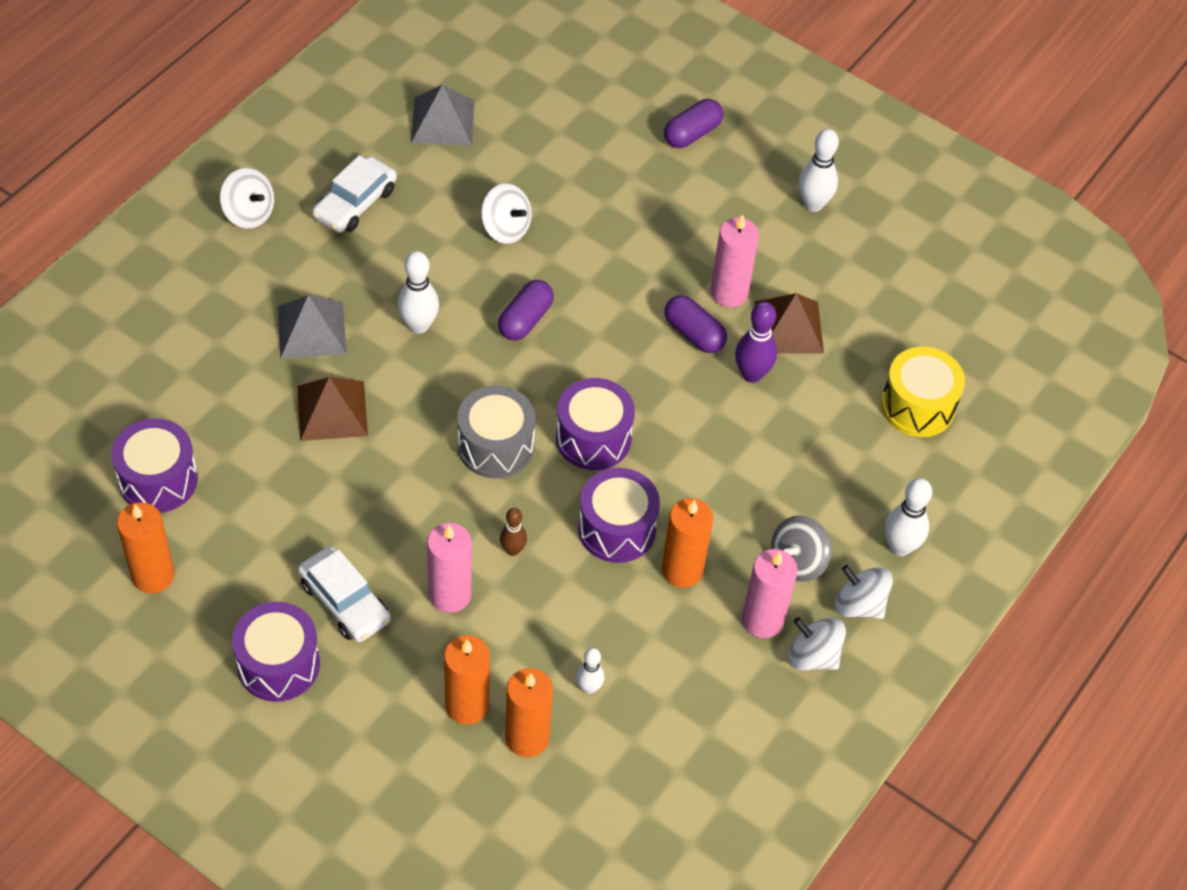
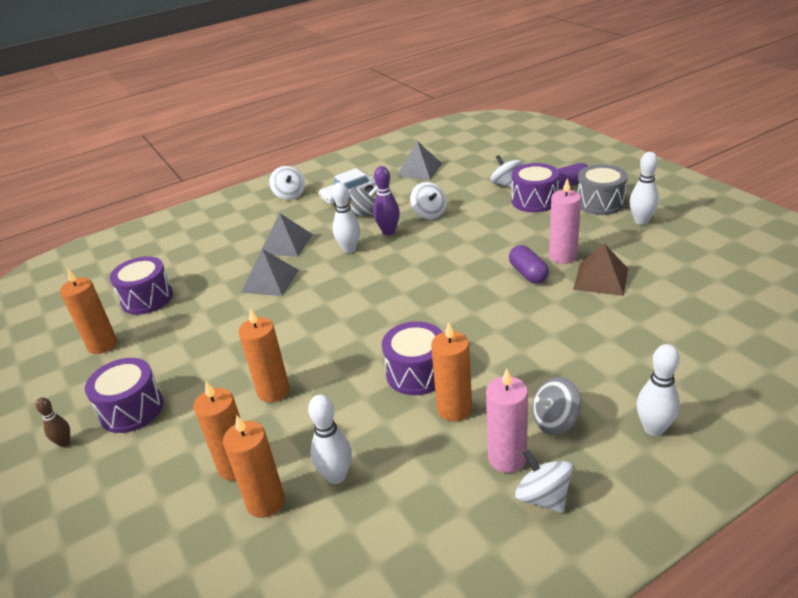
camera: 30 degrees right, 20 degrees down
brown pyramid [297,377,368,441] -> grey pyramid [241,249,299,296]
white car [298,546,391,642] -> none
pink candle [427,523,472,613] -> orange candle [238,308,290,402]
grey drum [457,385,535,478] -> grey drum moved to [578,164,628,215]
purple capsule [498,280,554,341] -> none
brown bowling pin [500,508,527,556] -> brown bowling pin moved to [36,397,70,447]
purple drum [556,378,635,470] -> purple drum moved to [512,163,559,213]
white bowling pin [576,648,605,694] -> white bowling pin [308,395,352,484], size x1.62
purple bowling pin [735,302,777,383] -> purple bowling pin moved to [373,166,400,235]
white spinning top [835,565,893,619] -> white spinning top moved to [490,155,523,188]
yellow drum [881,347,965,437] -> none
none -> grey spinning top [350,185,377,216]

